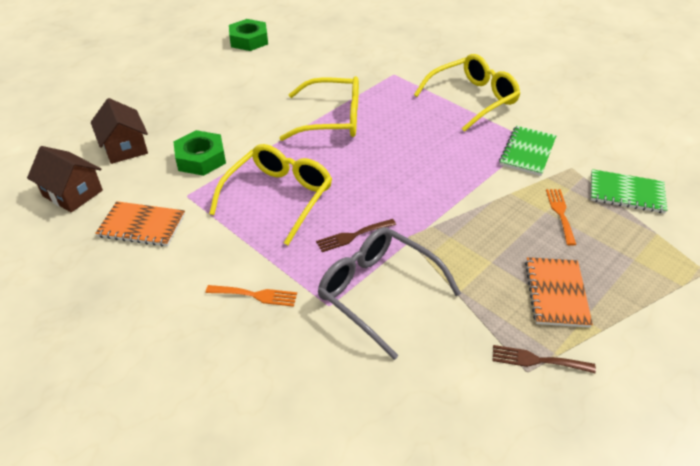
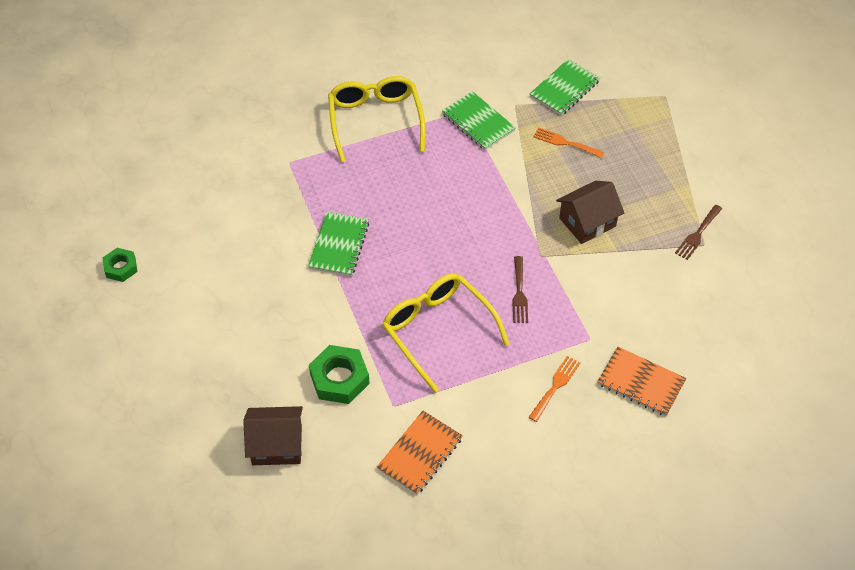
camera: 65 degrees left, 10 degrees up
brown house [27,146,103,212] -> brown house moved to [556,181,624,244]
green nut [229,19,268,51] -> green nut [103,248,138,282], size x0.62
yellow glasses [279,76,359,141] -> green notebook [308,212,370,276]
grey glasses [318,227,461,360] -> none
orange notebook [525,257,593,328] -> orange notebook moved to [597,347,686,416]

